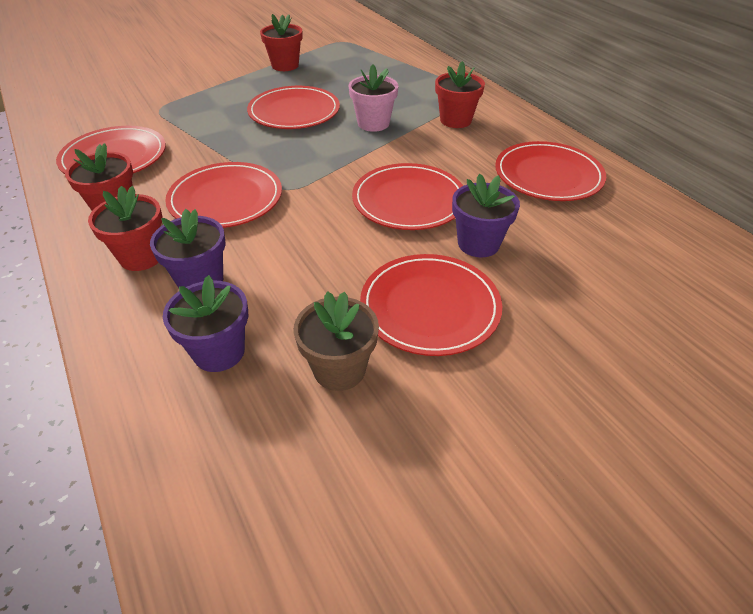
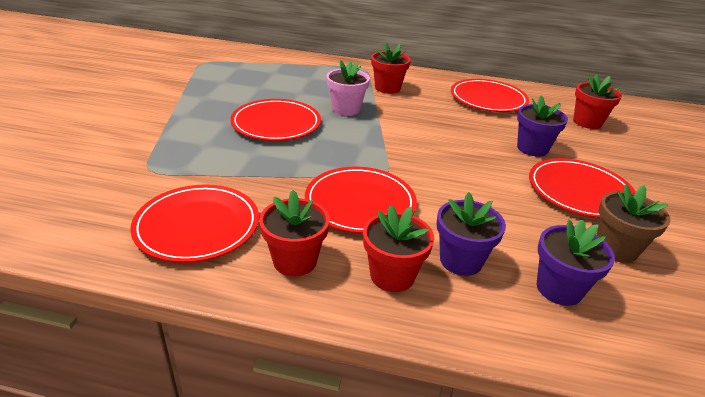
camera: 50 degrees left, 10 degrees down
red flower pot [260,14,302,71] -> red flower pot moved to [573,74,622,129]
red plate [352,163,463,230] -> none

